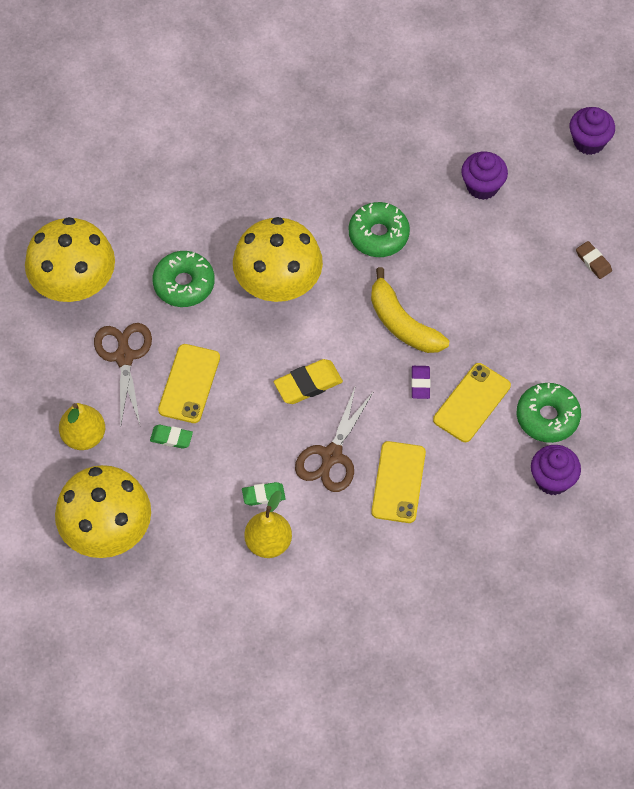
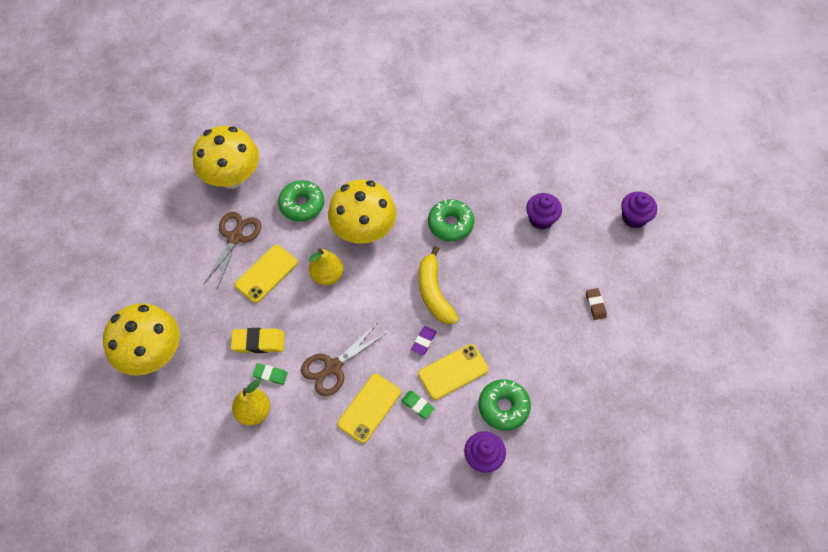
camera: 25 degrees right, 0 degrees up
yellow pear [59,403,105,450] -> yellow pear moved to [309,248,343,285]
green eraser [150,425,193,449] -> green eraser moved to [401,391,435,419]
yellow eraser [274,359,343,404] -> yellow eraser moved to [231,328,285,353]

